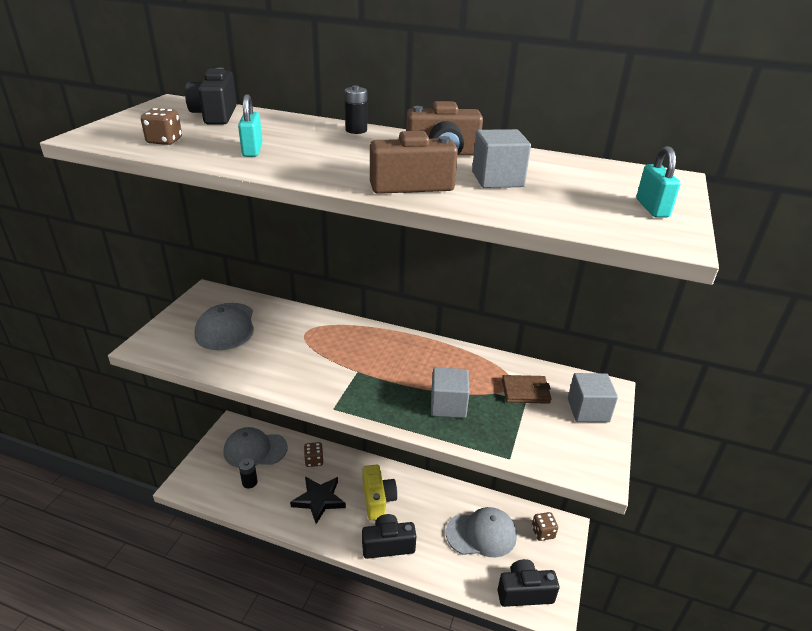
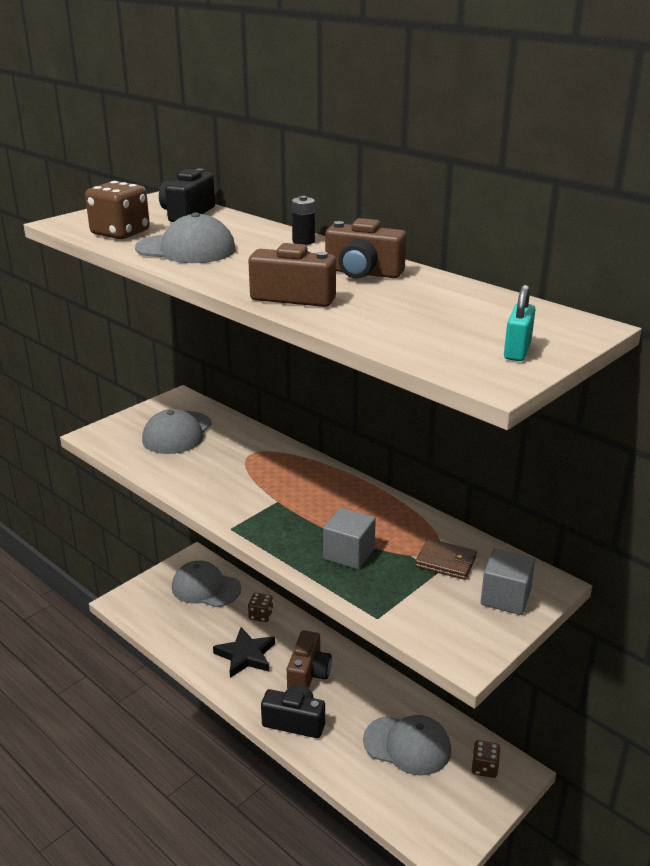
camera: 25 degrees right, 5 degrees down
brown dice [141,108,182,145] -> brown dice [85,181,150,239], size x1.69
turquoise padlock [238,94,262,157] -> grey cap [135,212,236,263]
black battery [239,458,258,489] -> none
yellow camera [363,465,397,520] -> brown camera [287,630,332,690]
grey cube [472,129,531,188] -> none
black camera [498,559,559,607] -> none

